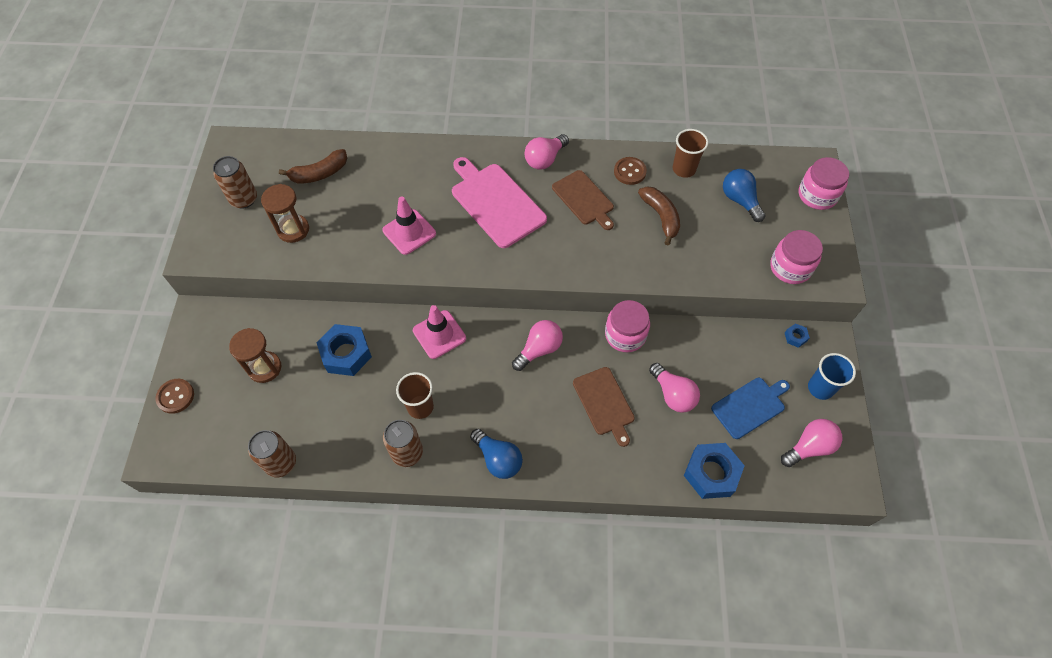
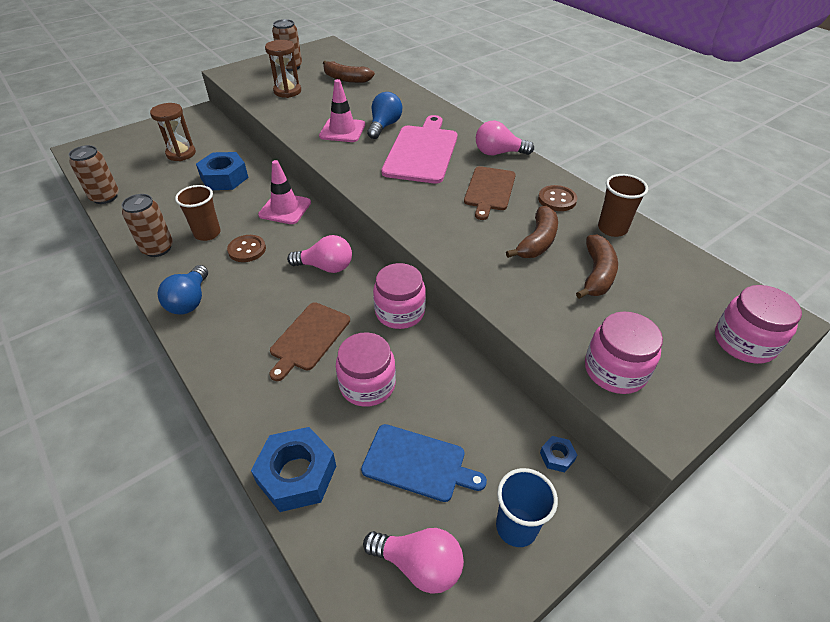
camera: 50 degrees right, 15 degrees down
brown button [155,379,194,414] -> brown button moved to [227,235,266,262]
pink light bulb [649,363,700,413] -> pink jar [336,332,396,407]
blue light bulb [723,169,766,222] -> blue light bulb moved to [367,92,402,139]
none -> brown banana [576,235,618,299]

